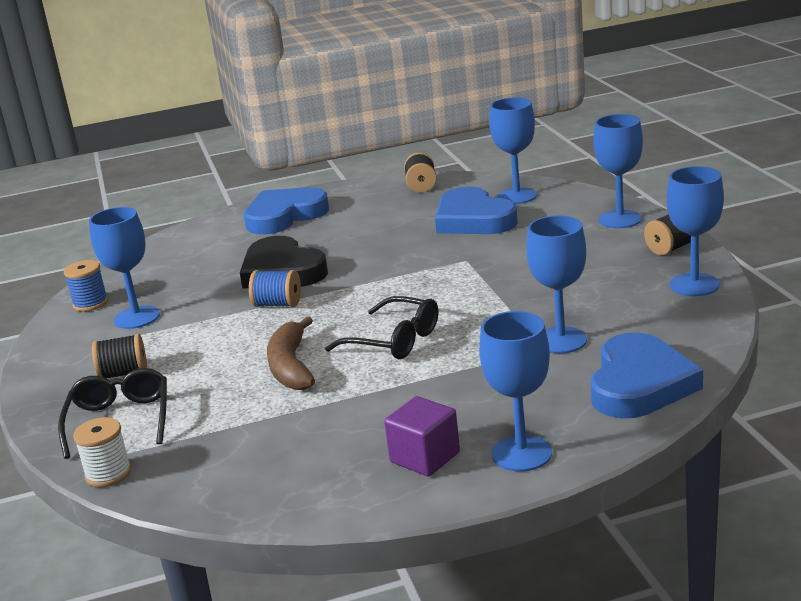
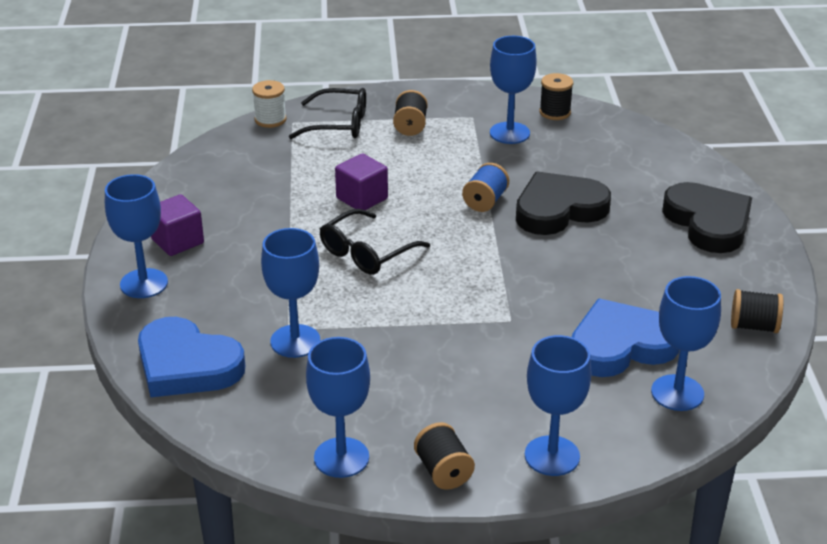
camera: 100 degrees right, 10 degrees up
blue spool [64,260,108,312] -> black spool [540,73,573,120]
blue heart [244,187,329,235] -> black heart [662,182,752,253]
brown banana [267,316,315,390] -> purple cube [335,153,388,210]

